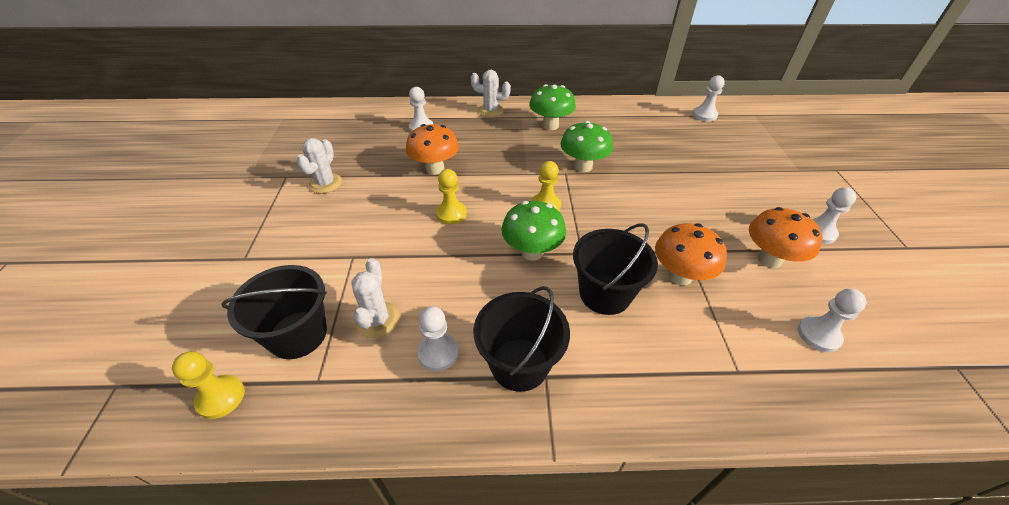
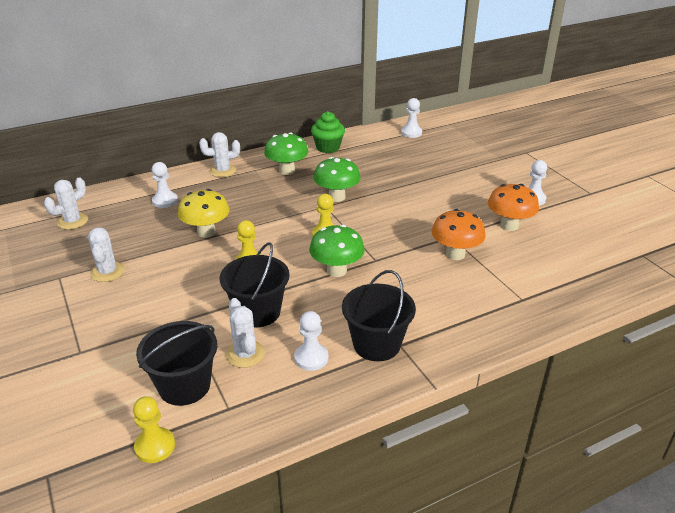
camera: 25 degrees left, 10 degrees down
orange mushroom [406,124,459,175] -> yellow mushroom [178,189,229,238]
black bucket [573,223,658,315] -> black bucket moved to [220,242,289,328]
white pawn [798,289,867,352] -> none
none -> white cactus [44,178,88,230]
none -> green cupcake [311,111,345,153]

